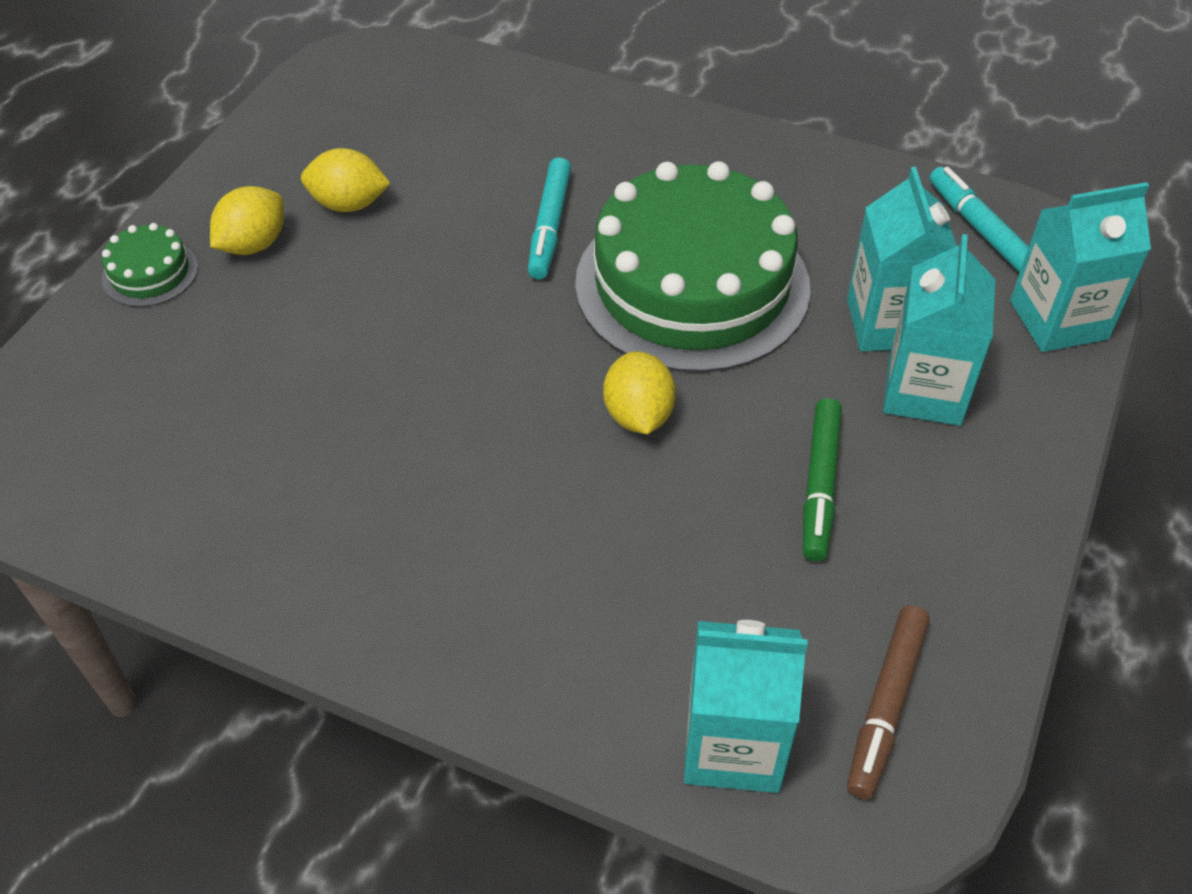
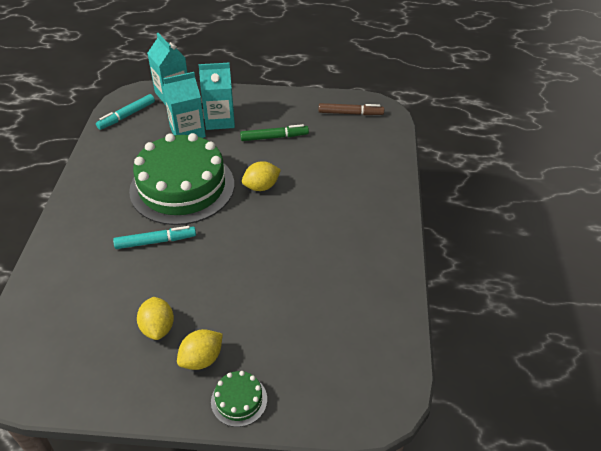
camera: 110 degrees left, 5 degrees down
yellow lemon [210,186,284,255] -> yellow lemon turned 60 degrees counterclockwise [177,329,223,370]
turquoise carton [684,620,808,793] -> none

